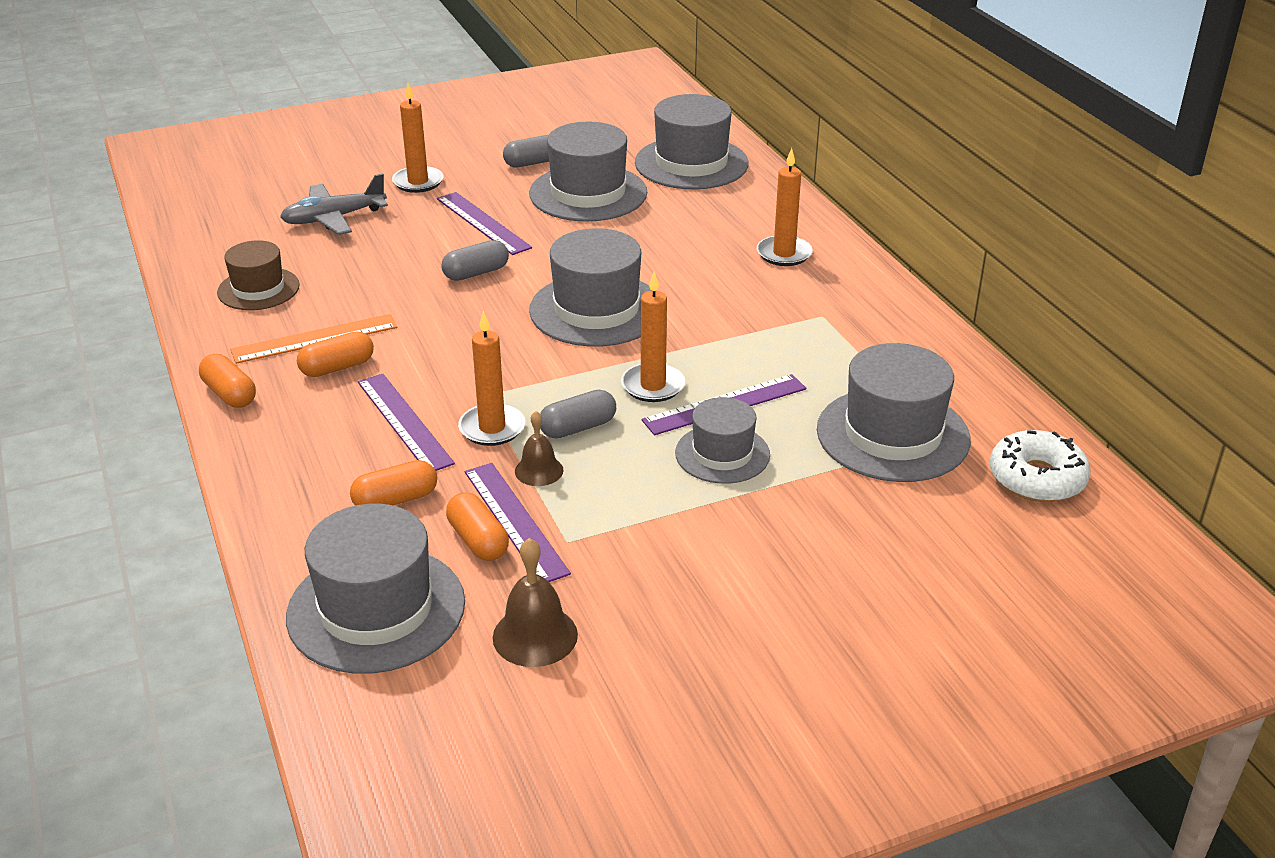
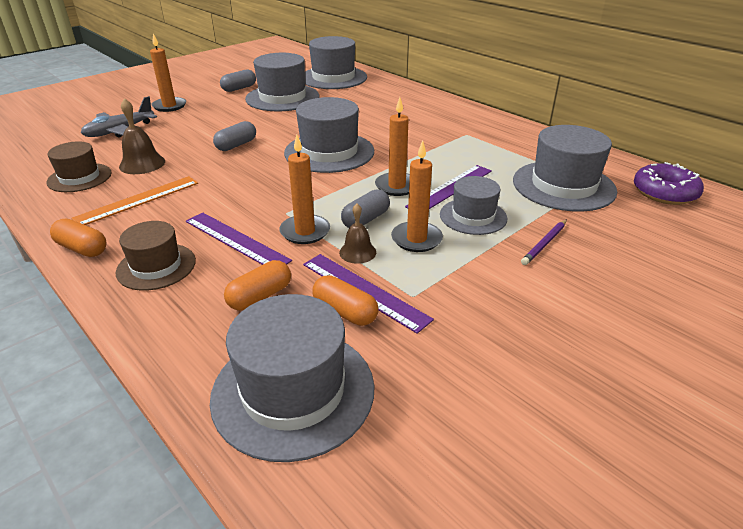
camera: 20 degrees left, 0 degrees up
orange capsule [297,331,374,377] -> none
purple ruler [437,192,532,255] -> none
brown bell [493,538,578,667] -> brown bell moved to [119,98,165,174]
orange candle [757,148,813,266] -> orange candle moved to [391,140,443,252]
white donut [990,430,1091,502] -> purple donut [634,162,704,205]
none -> brown hat [116,221,196,291]
none -> purple pencil [521,220,567,265]

